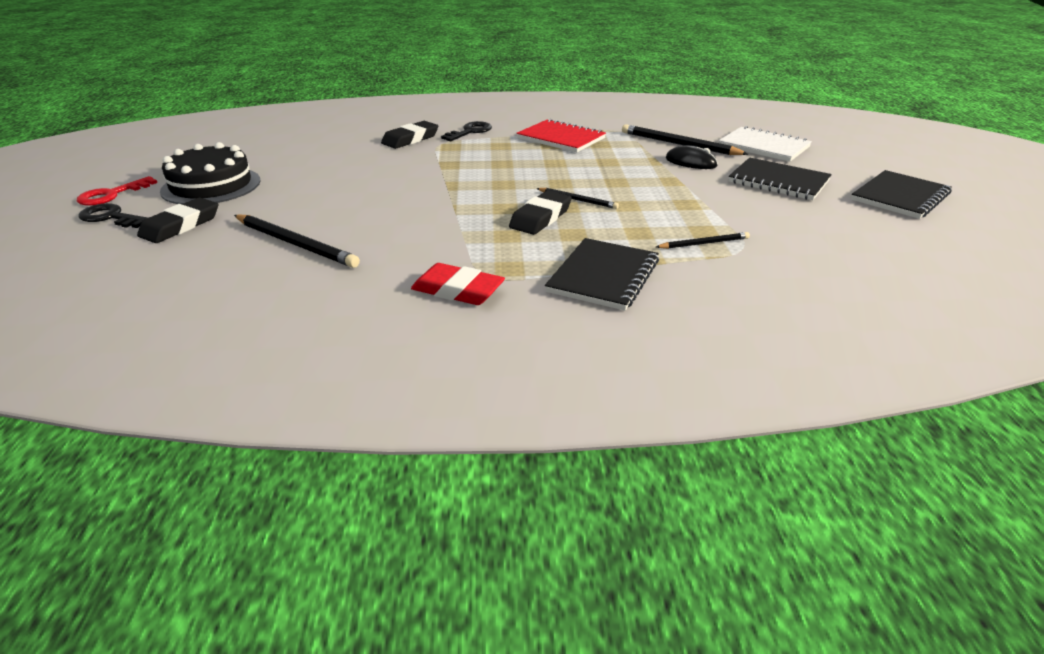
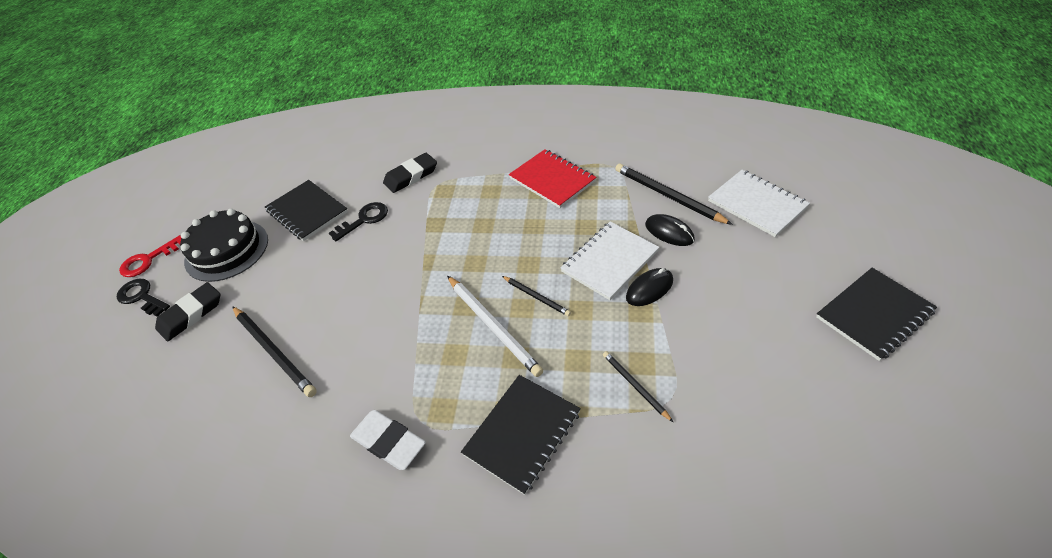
camera: 15 degrees right, 15 degrees up
red eraser [411,263,505,305] -> white eraser [350,410,426,470]
black key [441,121,492,141] -> black key moved to [329,202,388,241]
black eraser [509,191,572,235] -> white pencil [447,276,543,377]
black pencil [656,232,750,249] -> black pencil turned 120 degrees counterclockwise [603,351,673,422]
black notebook [729,158,832,200] -> black notebook moved to [265,180,348,241]
none -> white notebook [560,222,660,300]
none -> black mouse [626,268,673,306]

